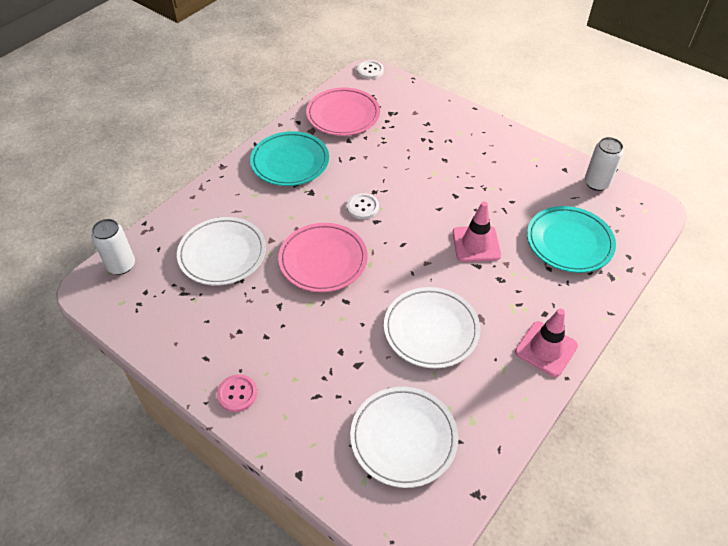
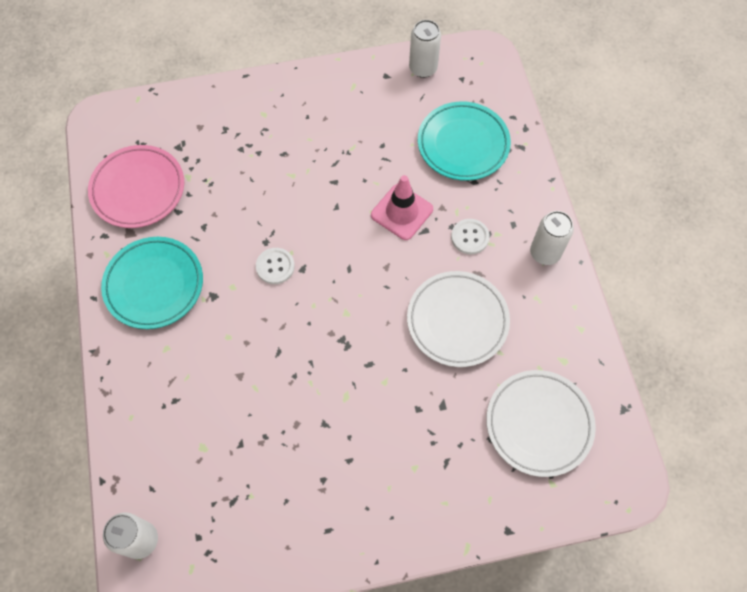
camera: 50 degrees left, 15 degrees up
white plate [177,217,266,285] -> none
pink button [217,374,257,412] -> none
pink plate [278,223,368,292] -> none
white button [357,60,384,79] -> white button moved to [451,219,490,255]
pink traffic cone [515,309,578,377] -> white can [530,211,574,265]

